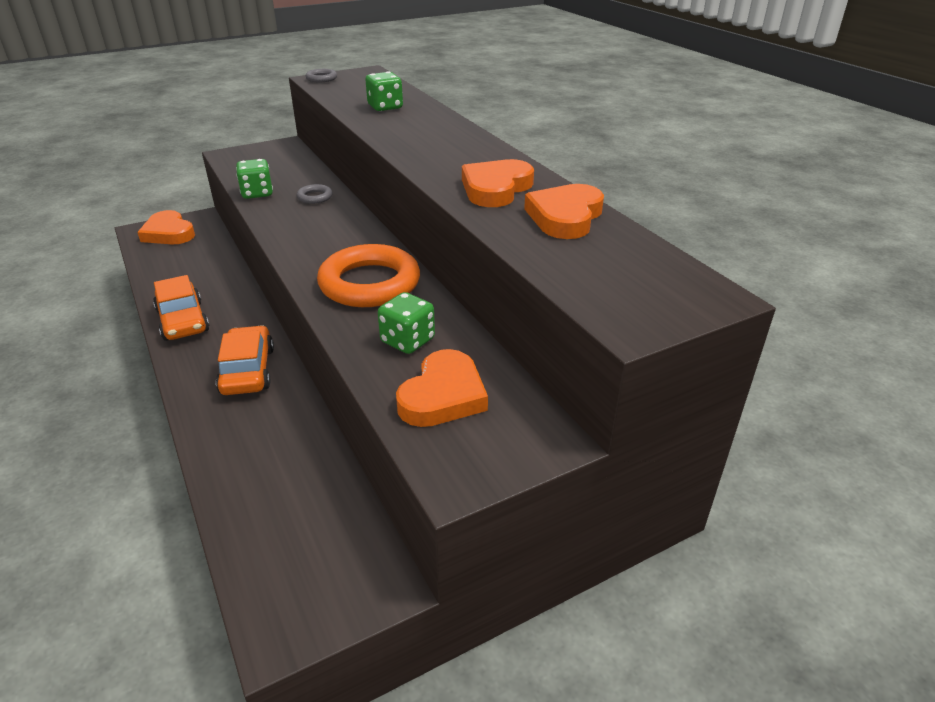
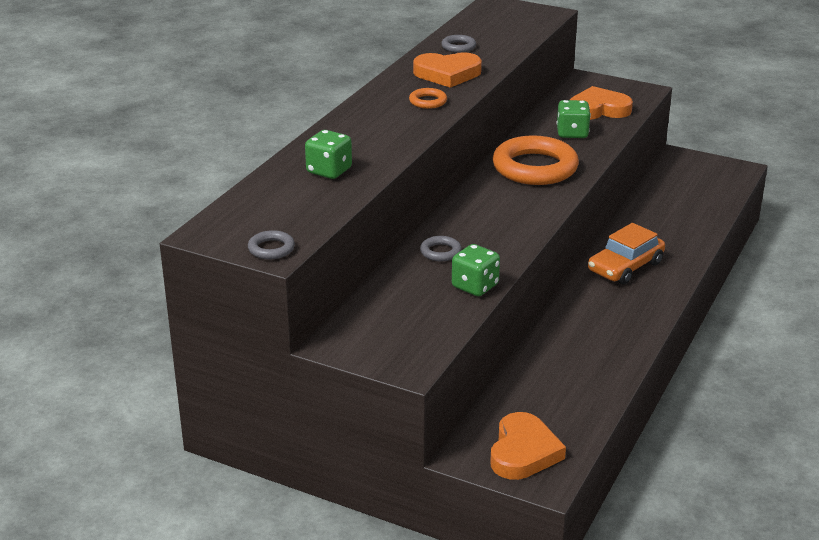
camera: 125 degrees left, 5 degrees down
orange car [153,275,209,341] -> none
orange heart [524,184,604,239] -> grey ring [441,35,476,53]
none -> orange ring [409,88,447,109]

